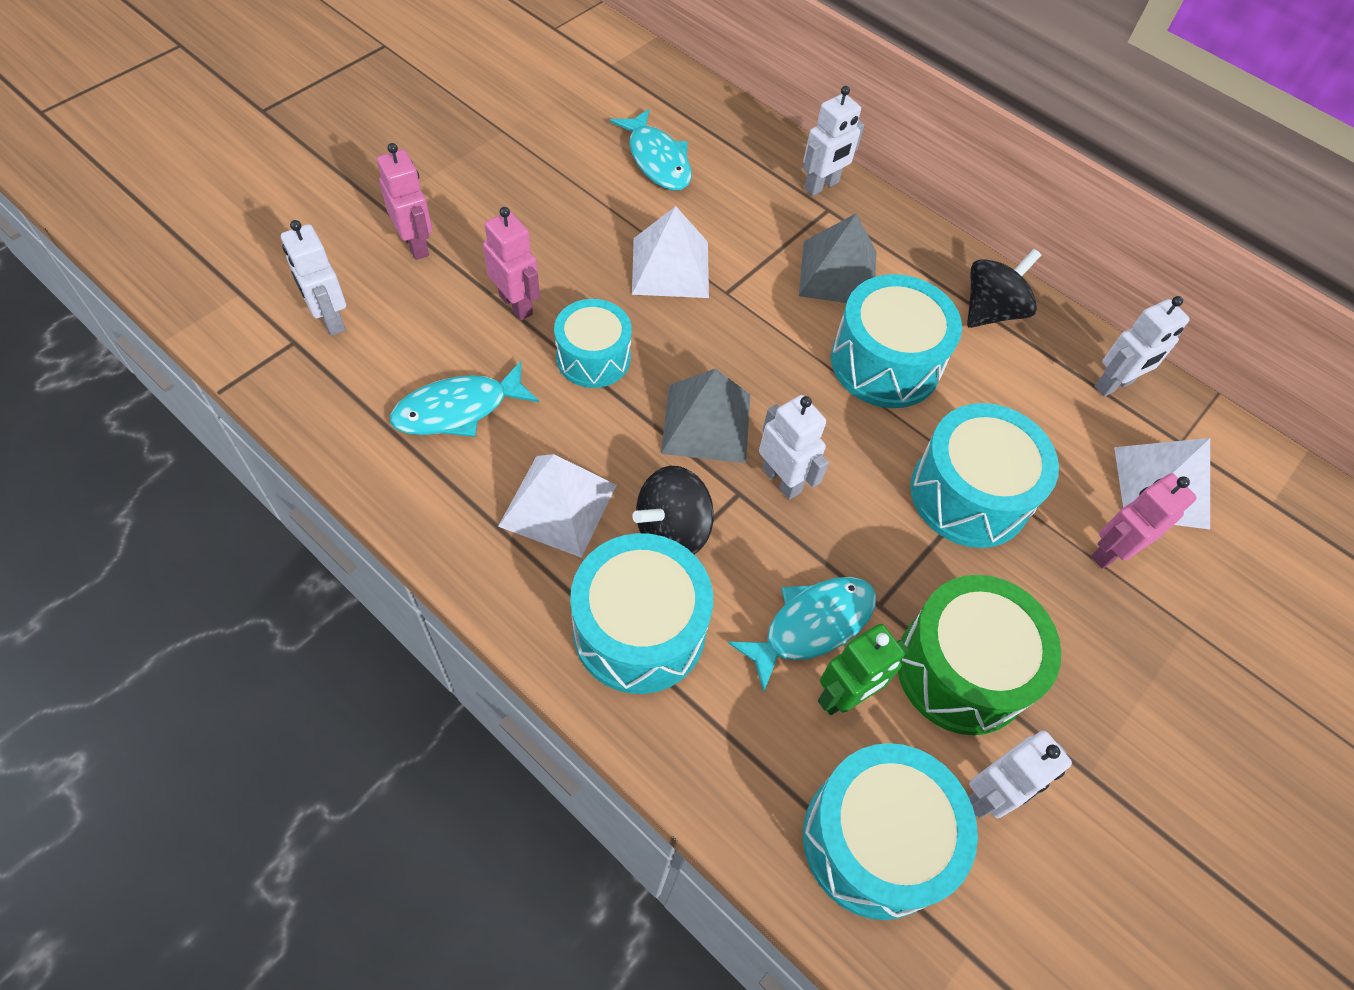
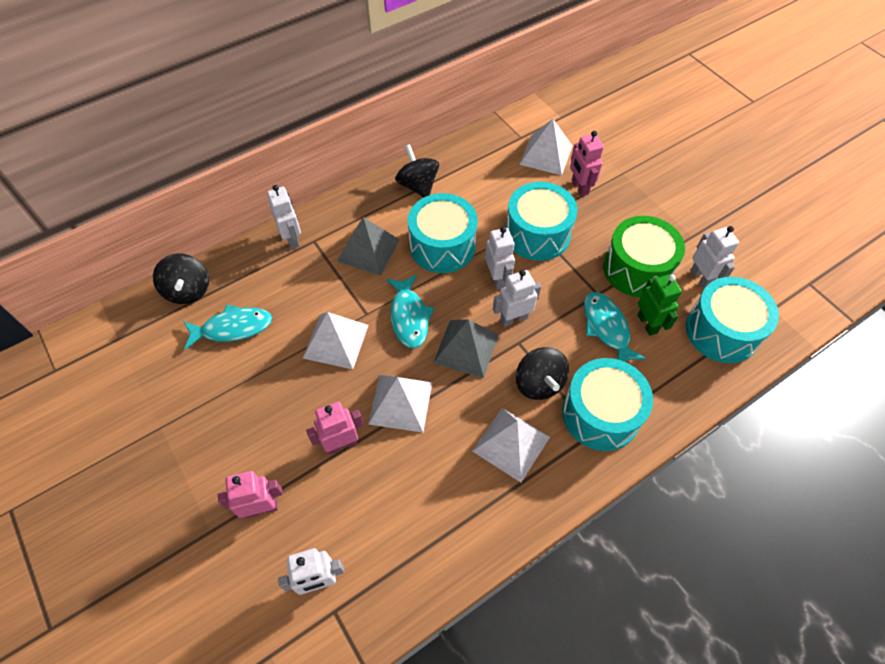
camera: 70 degrees left, 0 degrees up
turquoise fish [390,361,539,437] -> turquoise fish moved to [386,275,434,349]
turquoise drum [554,299,632,388] -> white pyramid [368,375,432,433]
white robot [1095,296,1190,396] -> white robot moved to [485,227,515,290]
none -> black spinning top [153,253,209,304]

